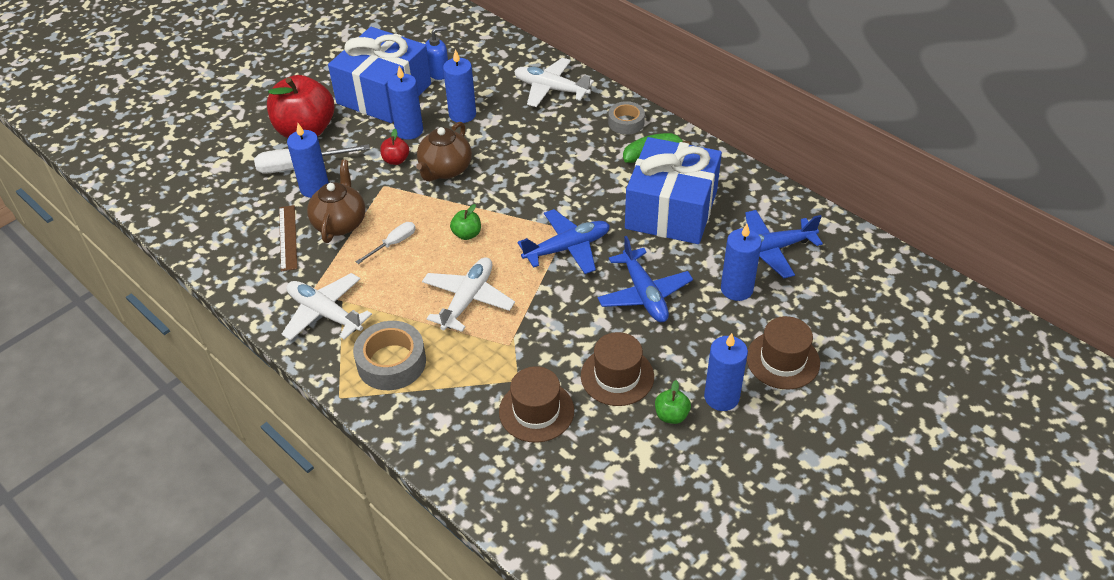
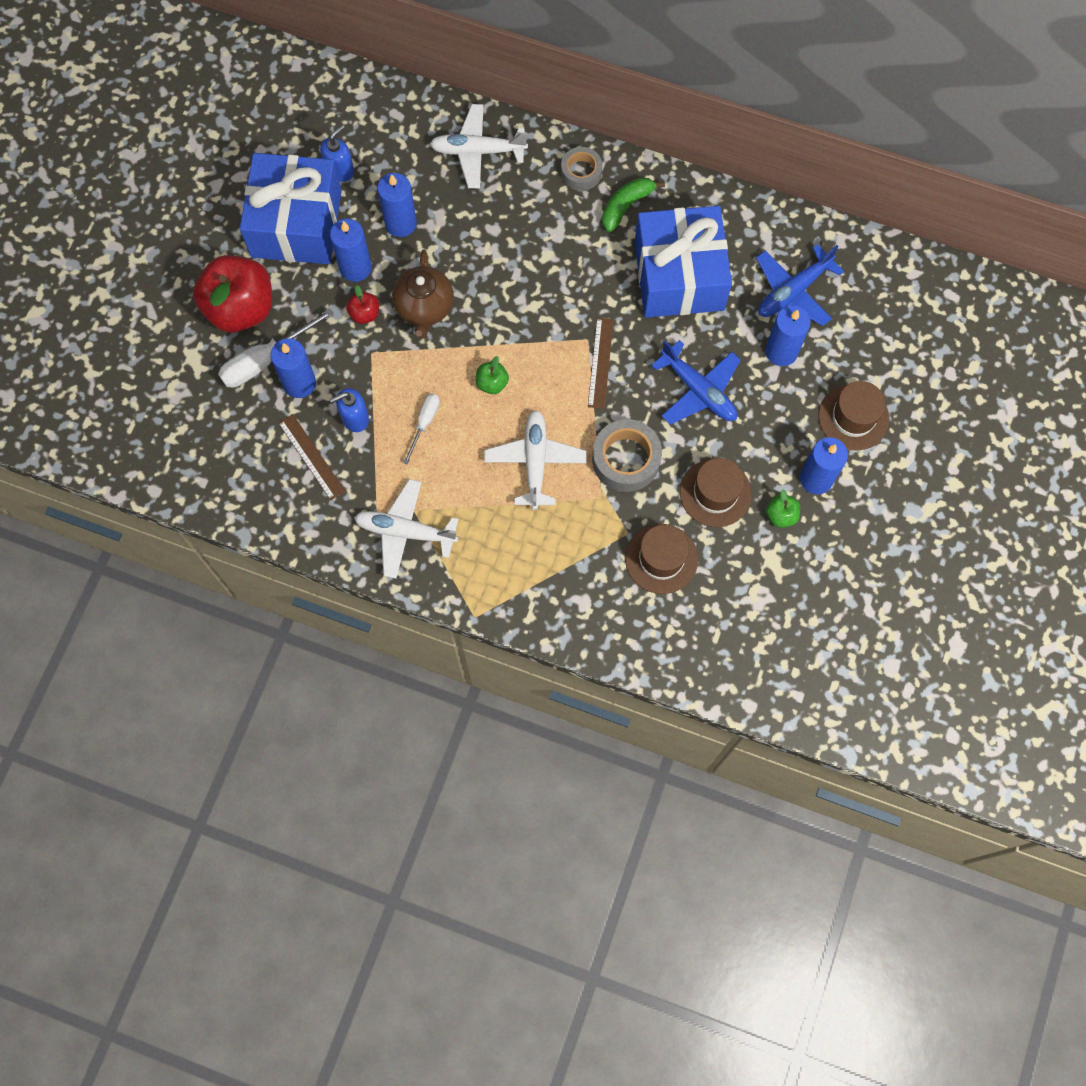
camera: 25 degrees left, 25 degrees up
brown teapot [307,160,366,243] -> blue soap dispenser [330,388,369,432]
grey tape [353,321,426,390] -> grey tape moved to [592,419,662,492]
blue plane [518,209,610,274] -> brown ruler [588,318,614,409]

